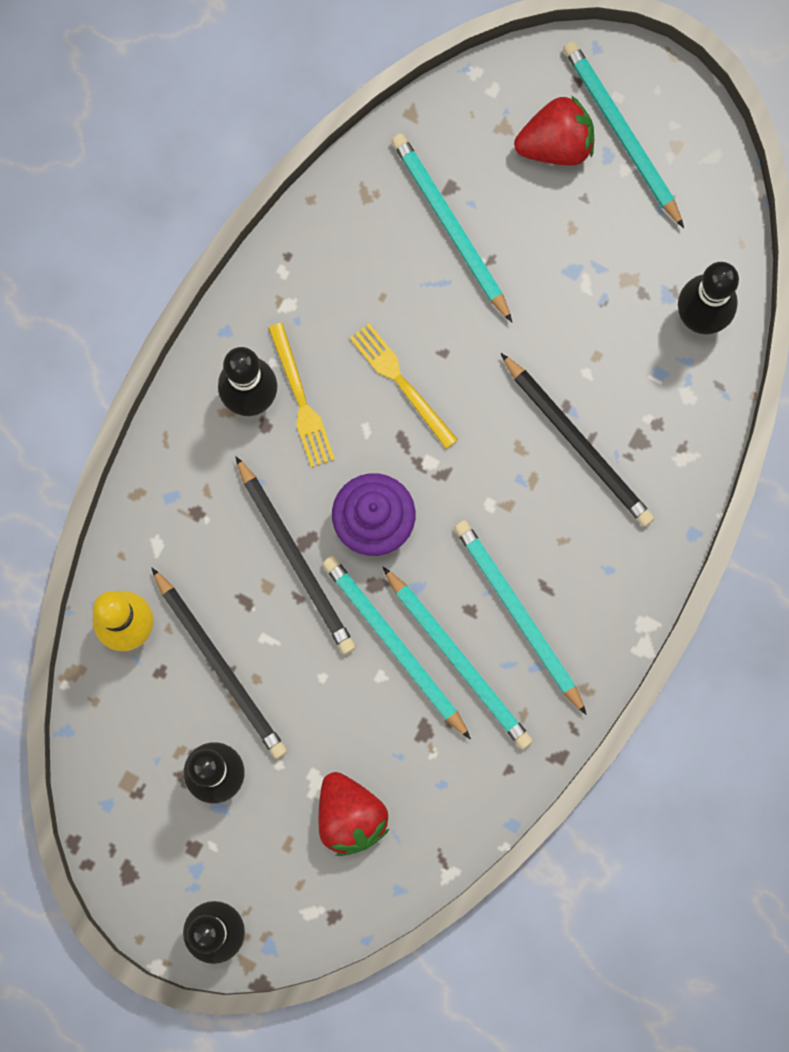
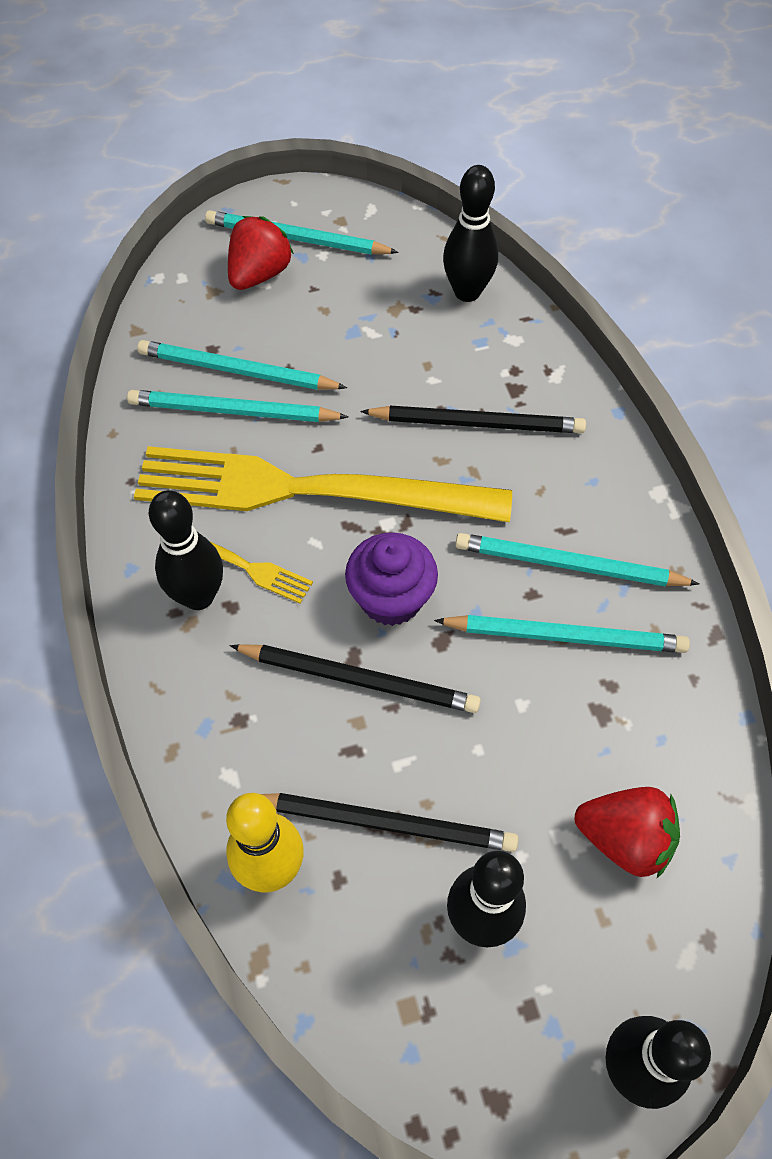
camera: 45 degrees left, 20 degrees down
turquoise pencil [322,556,471,739] -> turquoise pencil moved to [127,390,348,422]
yellow fork [350,323,458,449] -> yellow fork [134,446,512,522], size x2.42

